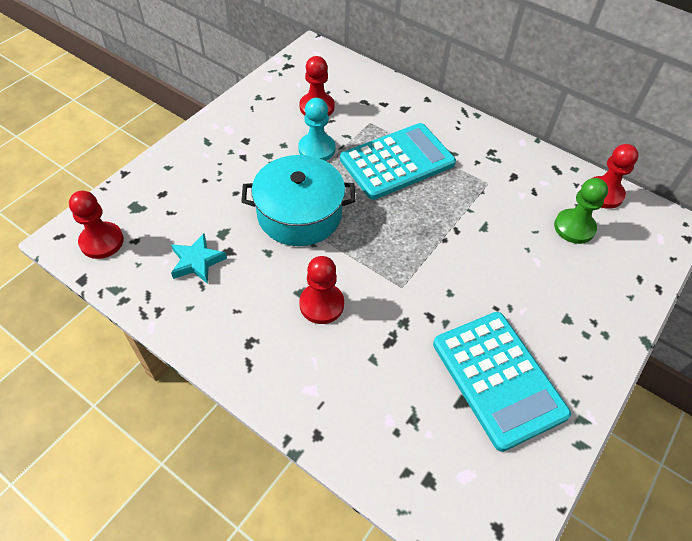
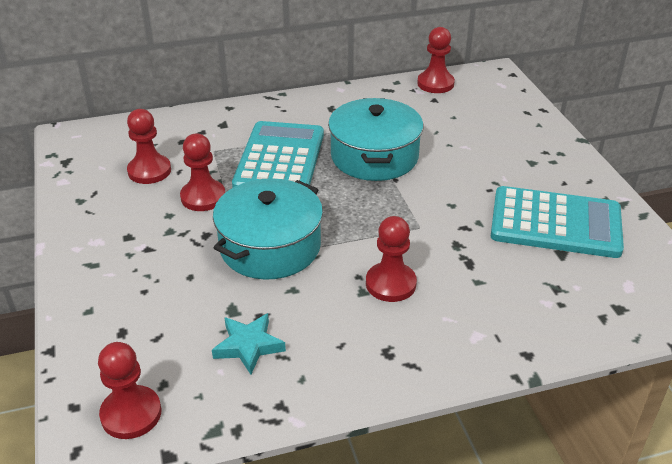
camera: 50 degrees left, 15 degrees down
turquoise pawn [298,98,336,161] -> red pawn [180,134,225,211]
green pawn [554,178,608,244] -> none
none -> turquoise pot [328,98,424,181]

